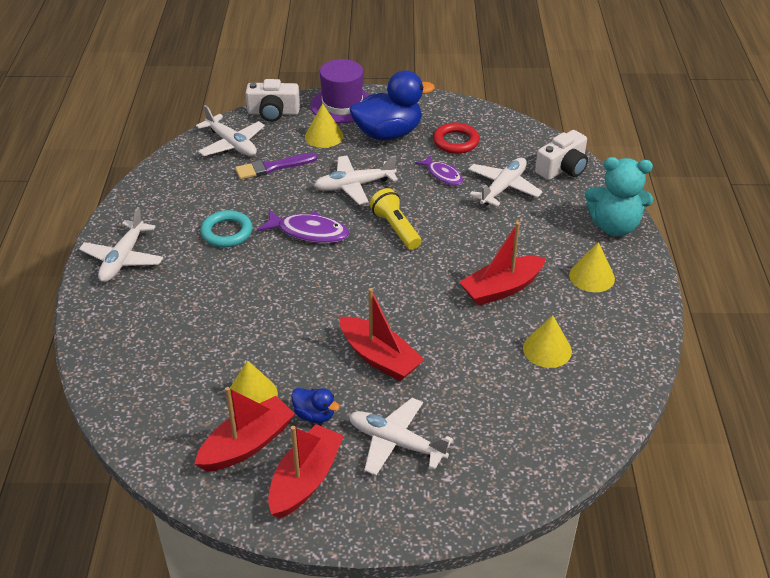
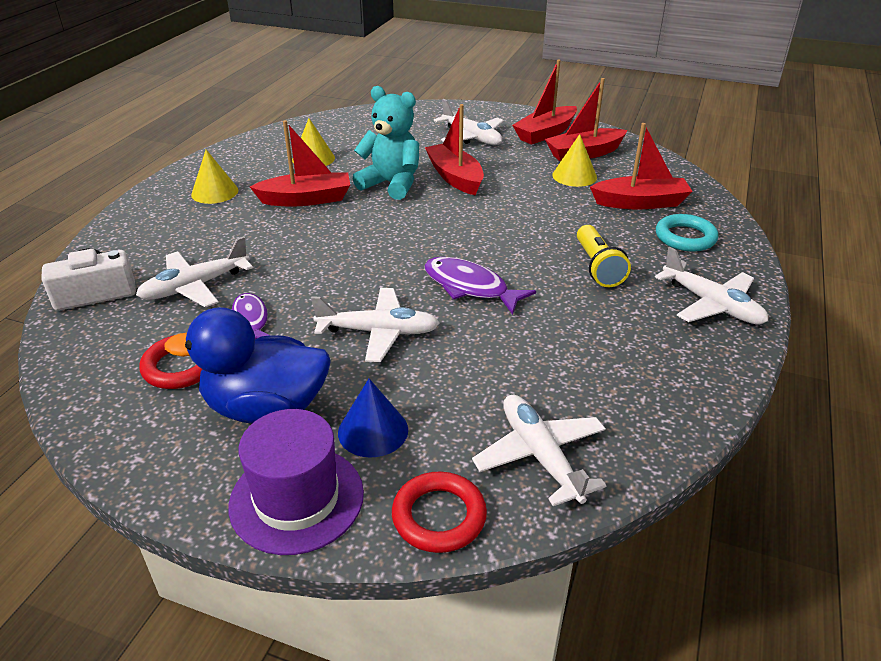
camera: 160 degrees left, 5 degrees down
white plane [79,207,163,282] -> white plane turned 105 degrees clockwise [655,247,768,325]
turquoise ring [200,210,252,247] -> turquoise ring moved to [656,214,718,252]
purple brush [235,153,318,179] -> none
white camera [246,79,300,122] -> red ring [392,472,487,553]
blue duck [291,388,340,423] -> none
yellow cone [305,103,343,148] -> blue cone [338,379,408,458]
yellow flashlight [370,188,421,250] -> yellow flashlight moved to [577,225,631,287]
turquoise teddy bear [585,157,653,236] -> turquoise teddy bear moved to [352,86,419,200]
none -> red boat [590,123,693,210]

